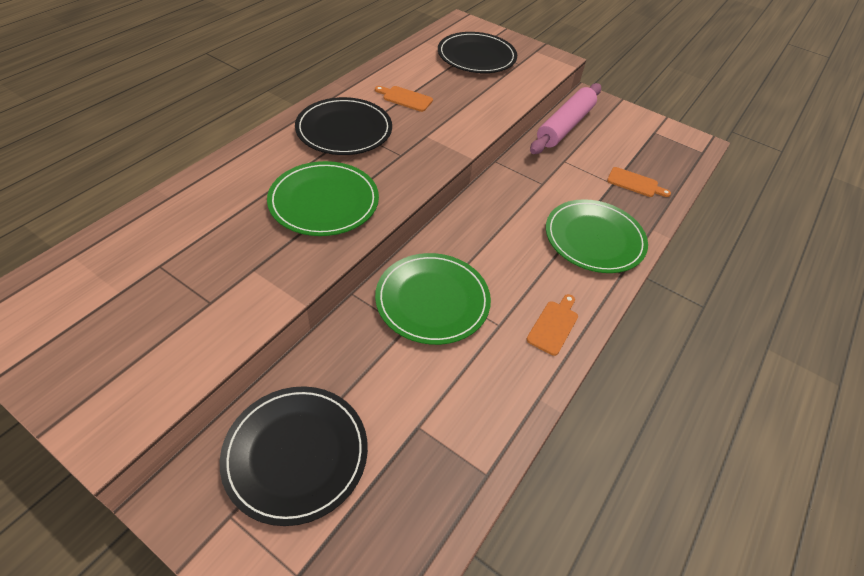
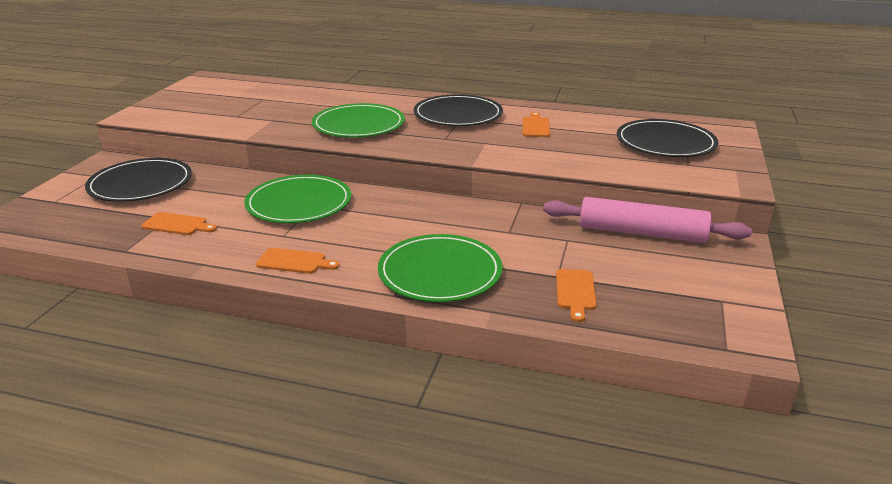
camera: 75 degrees right, 20 degrees down
none -> orange cutting board [141,212,217,235]

